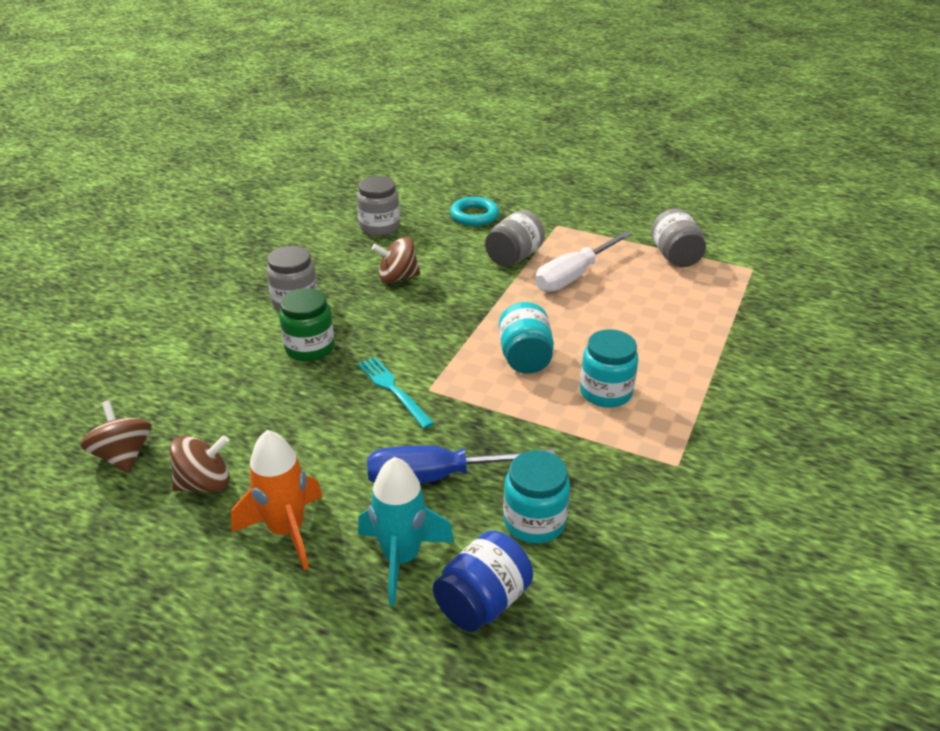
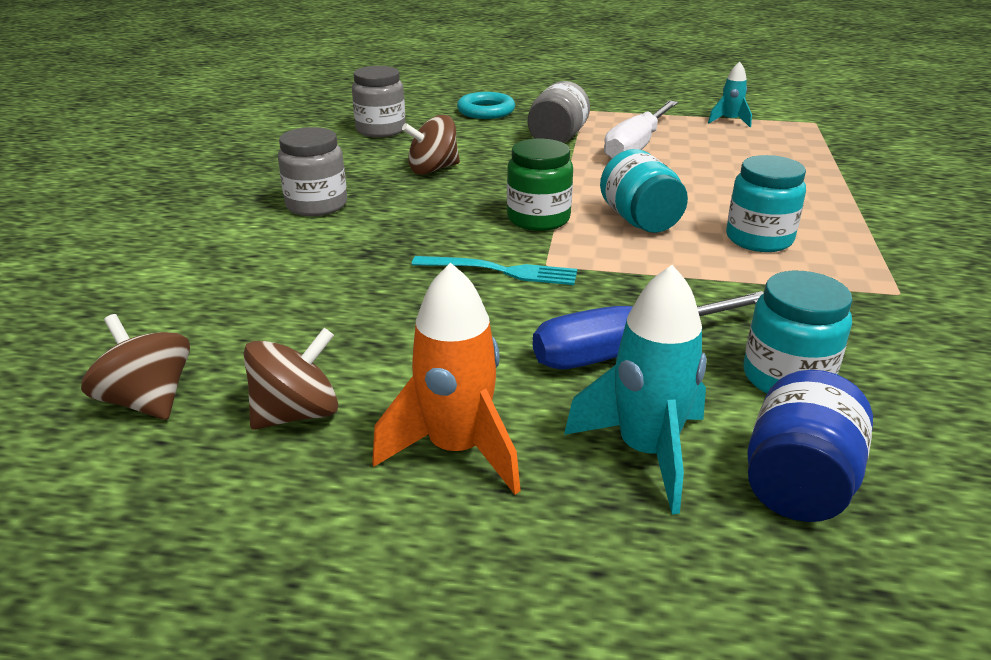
camera: 15 degrees left, 5 degrees down
green jar [279,288,335,361] -> green jar moved to [507,139,573,231]
turquoise fork [358,357,434,429] -> turquoise fork turned 150 degrees clockwise [412,256,577,285]
grey jar [651,208,706,267] -> turquoise rocket [708,62,752,127]

